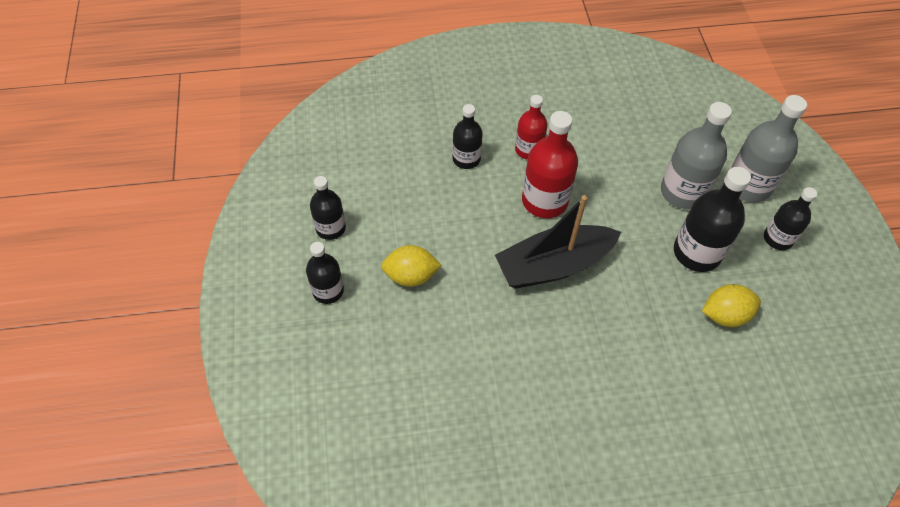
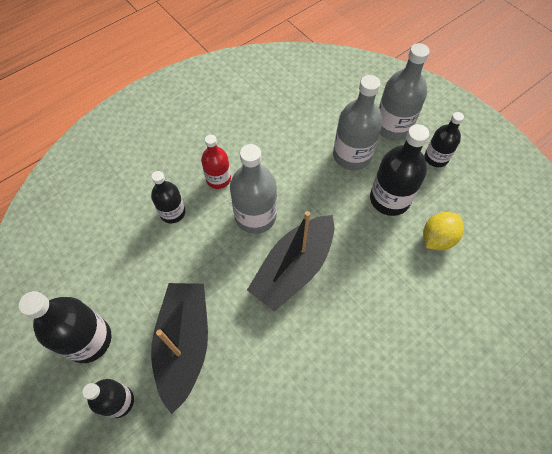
camera: 30 degrees left, 5 degrees up
black bottle [310,176,346,240] -> black bottle [19,291,111,363], size x1.60
yellow lemon [381,245,442,287] -> black boat [151,283,208,414]
red bottle [522,111,578,218] -> grey bottle [230,144,277,234]

